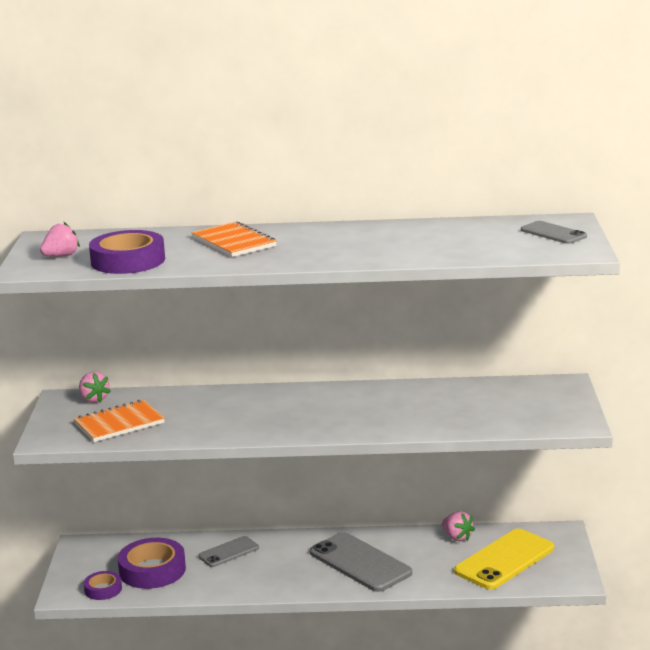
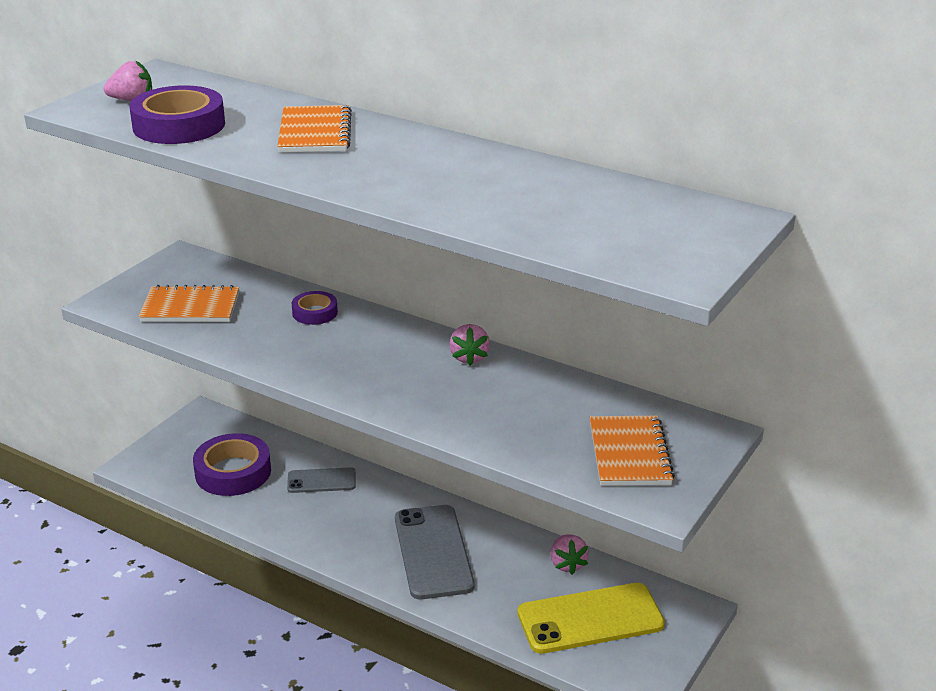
camera: 30 degrees right, 10 degrees up
pink strawberry [79,372,111,403] -> pink strawberry moved to [449,324,490,366]
purple tape [84,571,122,600] -> purple tape moved to [292,291,338,325]
grey phone [521,221,587,244] -> none
none -> orange notebook [590,416,675,486]

